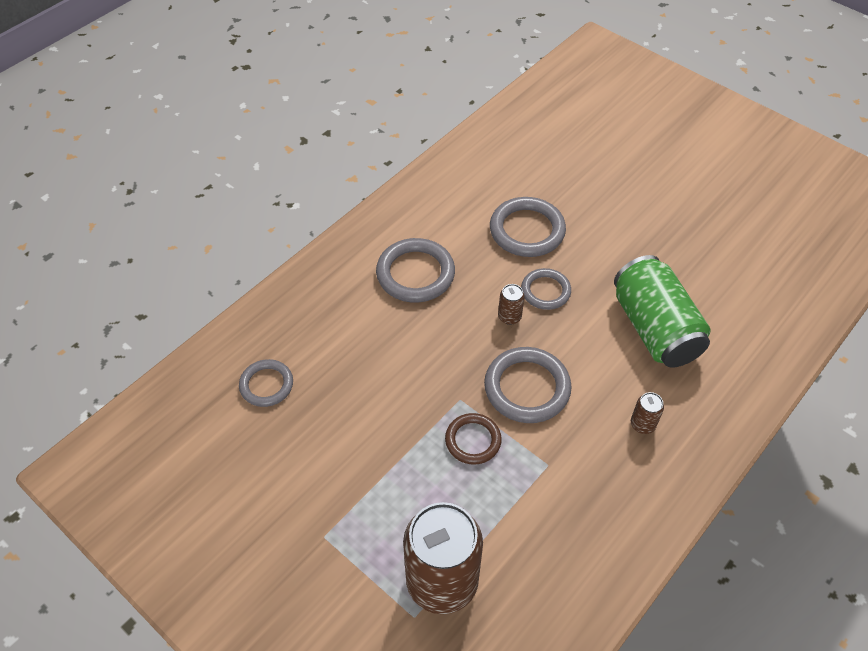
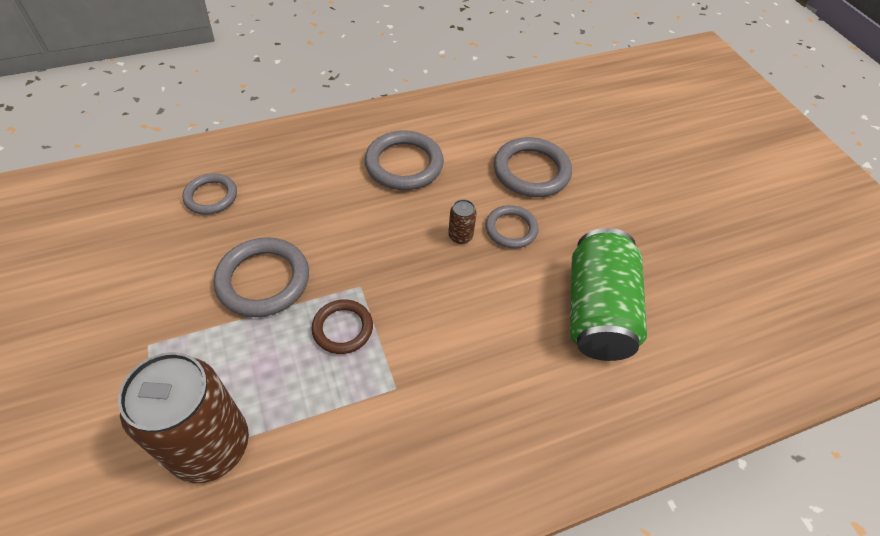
camera: 25 degrees right, 0 degrees up
grey ring [484,347,572,423] -> grey ring moved to [214,237,309,317]
brown can [631,392,664,434] -> none

